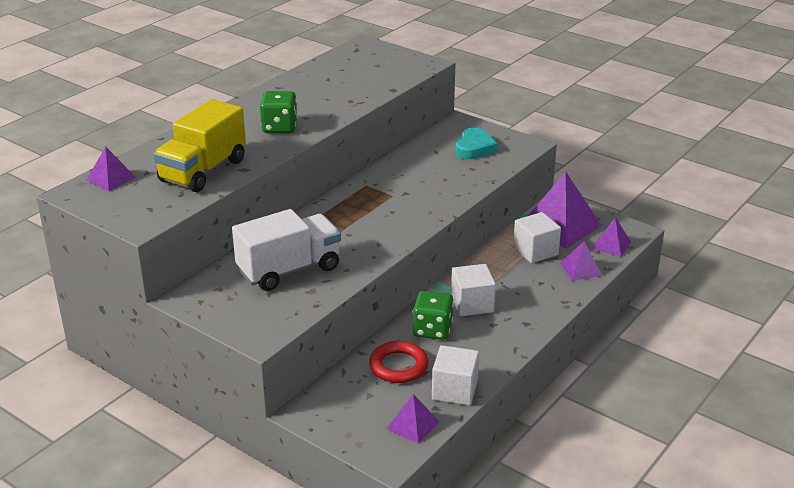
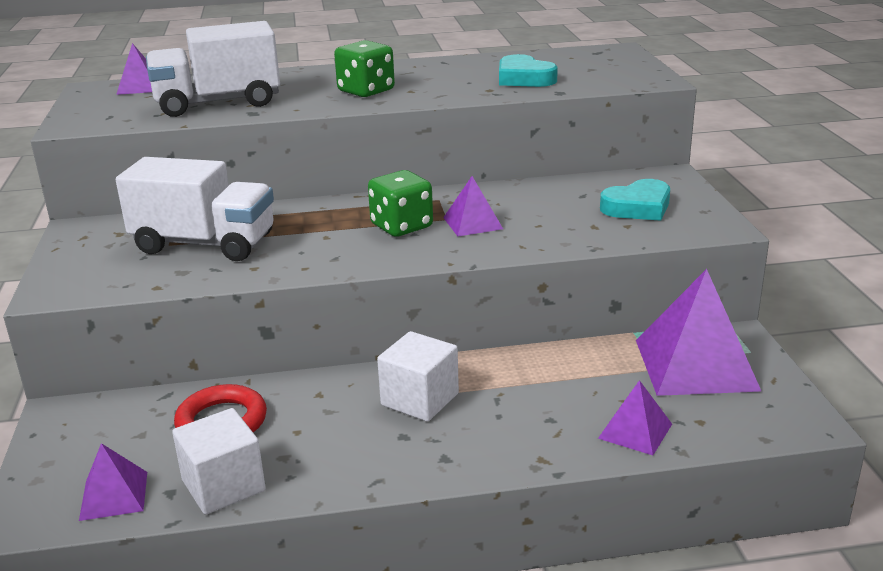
camera: 45 degrees right, 5 degrees down
yellow truck [153,99,246,192] -> white truck [146,21,280,117]
green dice [413,291,454,340] -> green dice moved to [368,170,433,237]
white cube [513,212,561,263] -> none
purple pyramid [592,218,631,257] -> purple pyramid moved to [443,176,503,237]
none -> turquoise heart [499,54,558,87]

